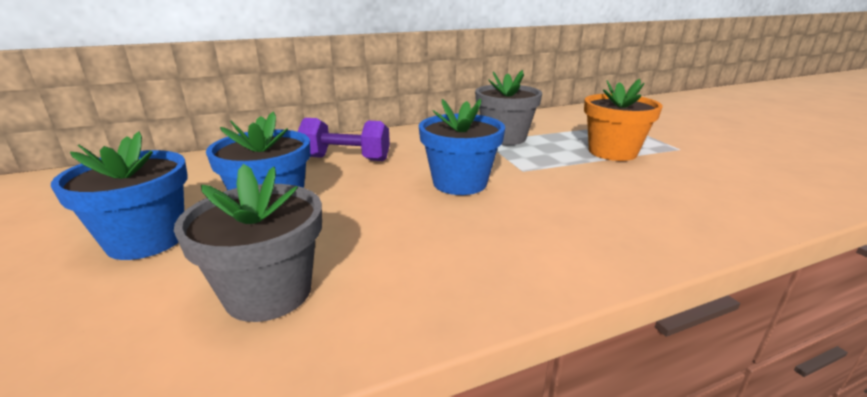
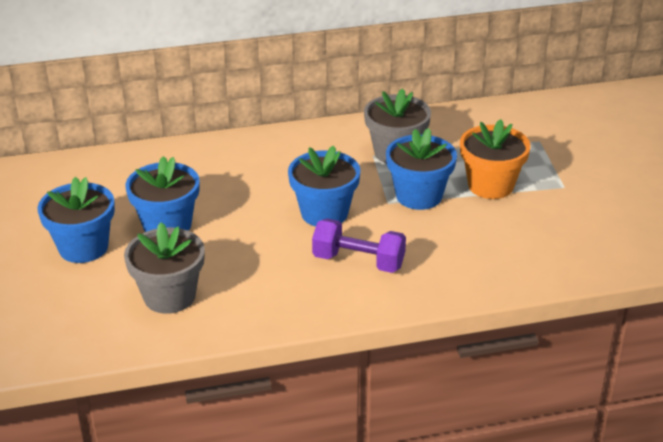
camera: 10 degrees right, 10 degrees up
purple dumbbell [297,118,390,161] -> purple dumbbell moved to [312,218,406,273]
none -> blue flower pot [386,128,457,210]

